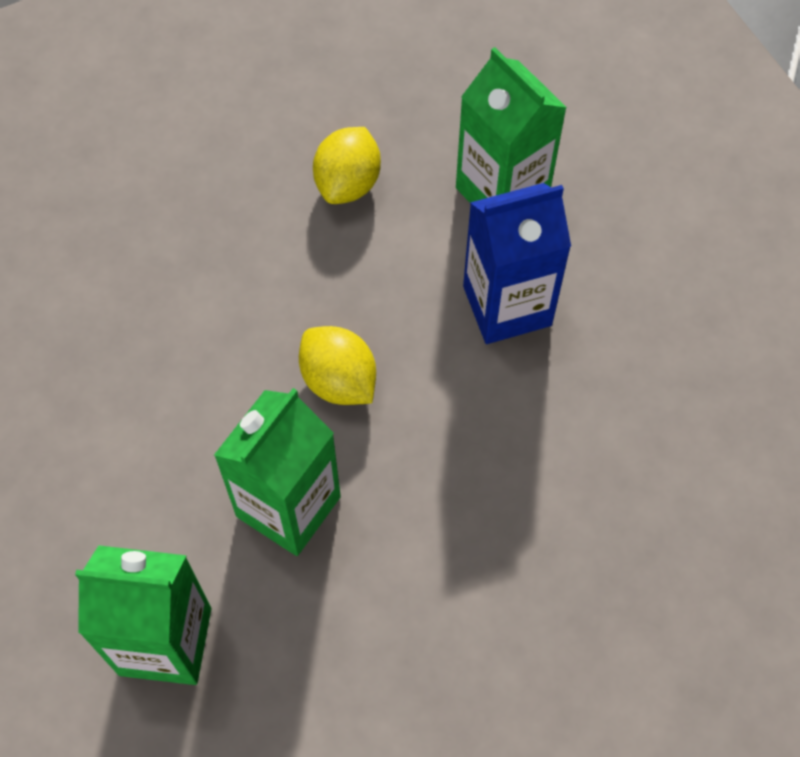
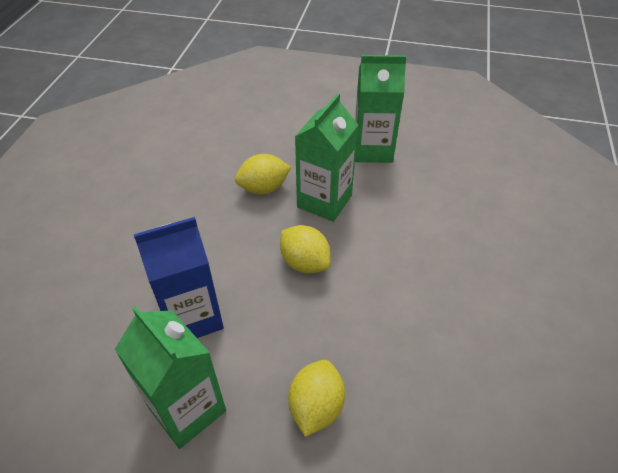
camera: 175 degrees right, 15 degrees down
none -> yellow lemon [235,154,291,195]

